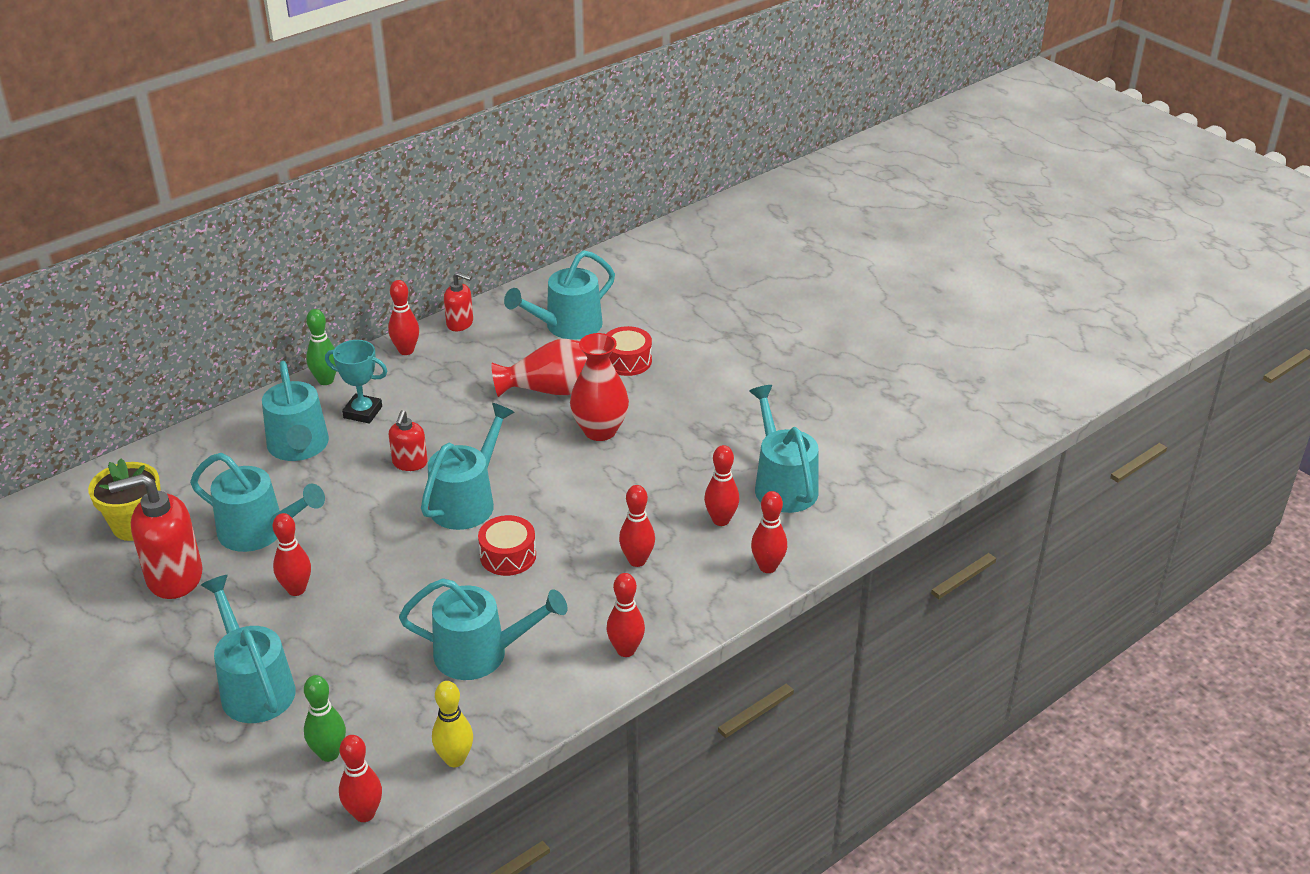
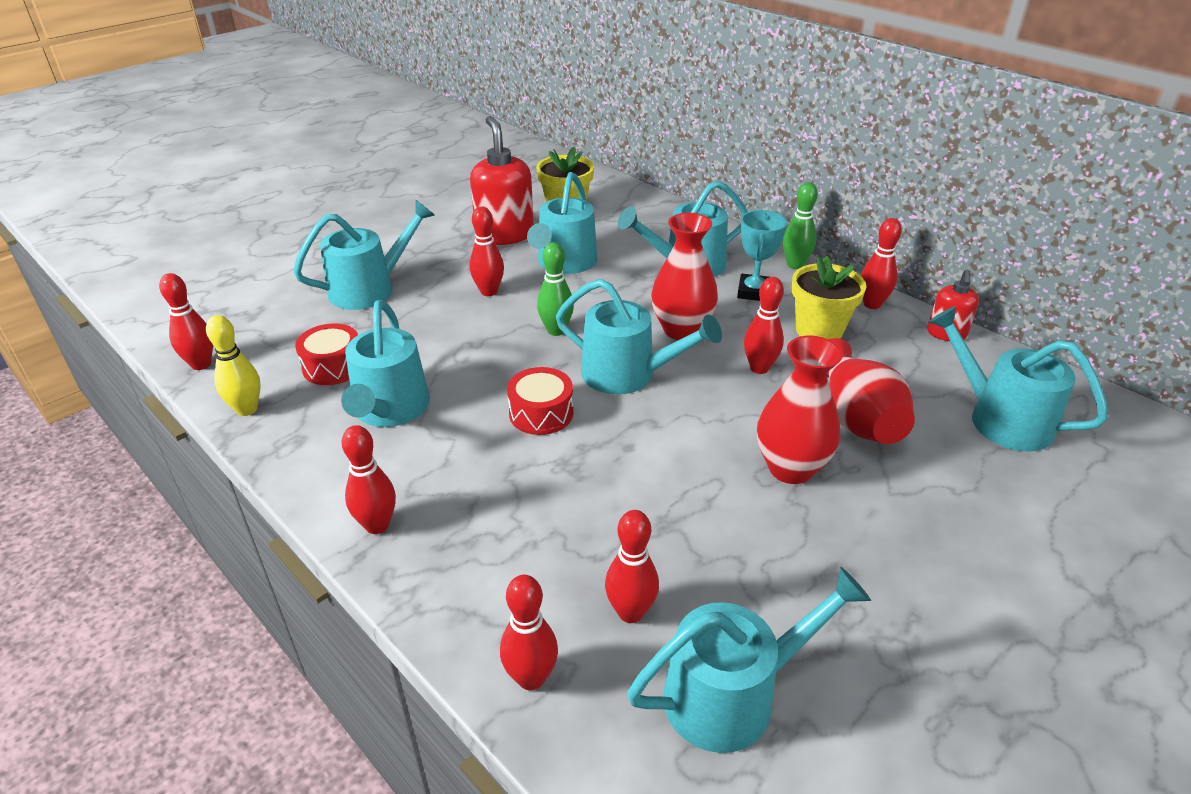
camera: 85 degrees right, 0 degrees up
green bowling pin [304,675,346,762] -> green bowling pin moved to [537,242,574,336]
red soap dispenser [388,410,428,471] -> red vase [651,213,718,340]
red drum [607,326,652,376] -> red drum moved to [295,323,358,385]
red bowling pin [619,485,655,567] -> red bowling pin moved to [744,277,784,374]
none -> yellow flower pot [792,256,866,339]

